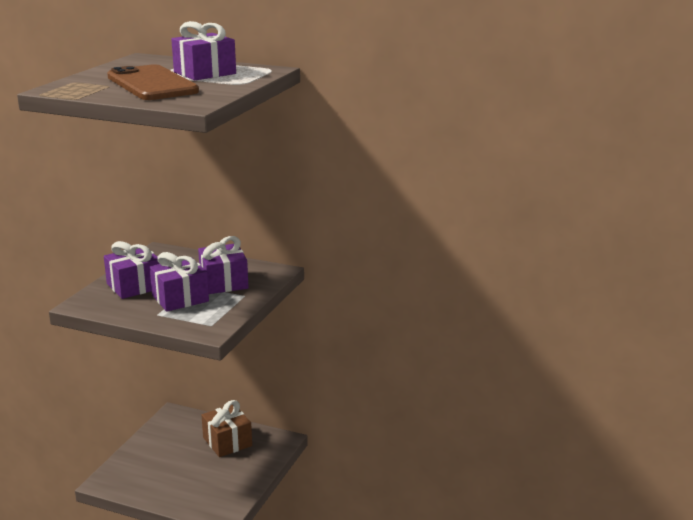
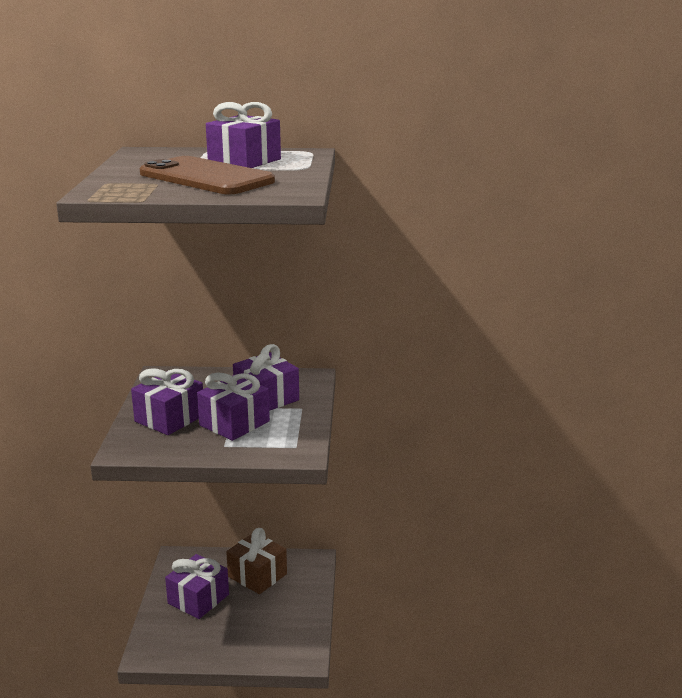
camera: 20 degrees left, 0 degrees up
none -> purple gift [165,554,229,619]

